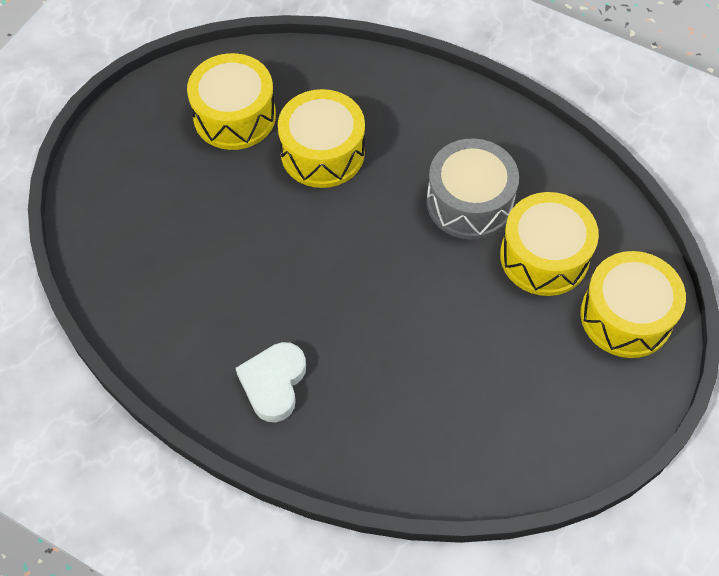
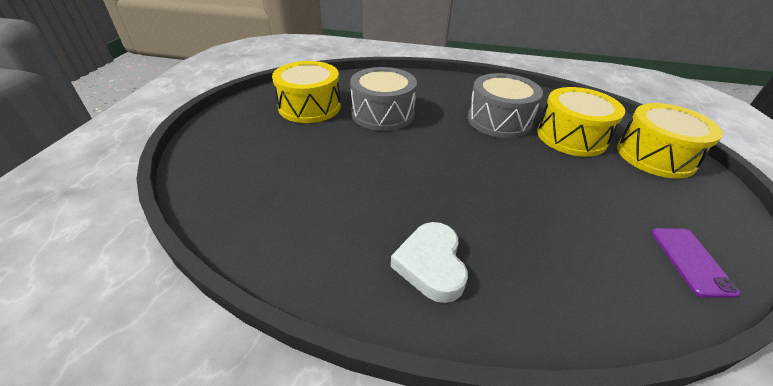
camera: 20 degrees left, 20 degrees down
yellow drum [278,89,365,188] -> grey drum [350,67,417,131]
none -> purple phone [651,228,740,298]

